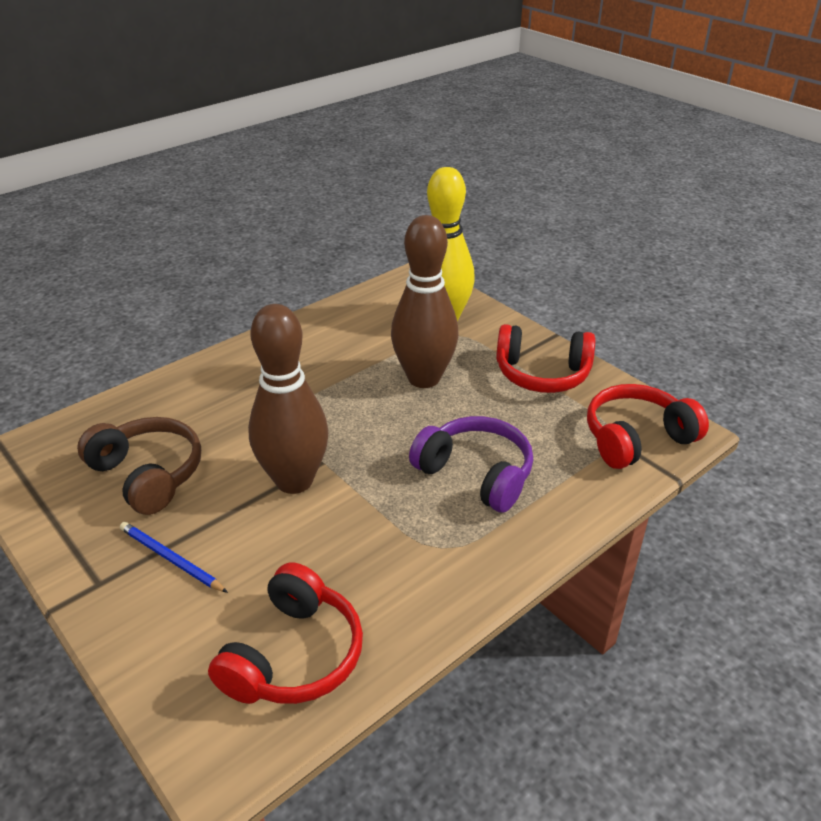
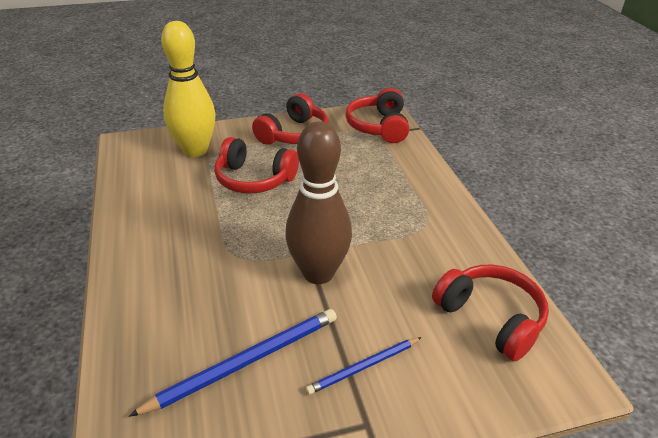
camera: 65 degrees left, 0 degrees up
brown headphones [77,417,201,515] -> blue pencil [129,309,337,417]
brown bowling pin [391,215,459,388] -> red headphones [214,137,299,194]
purple headphones [409,416,533,512] -> none

